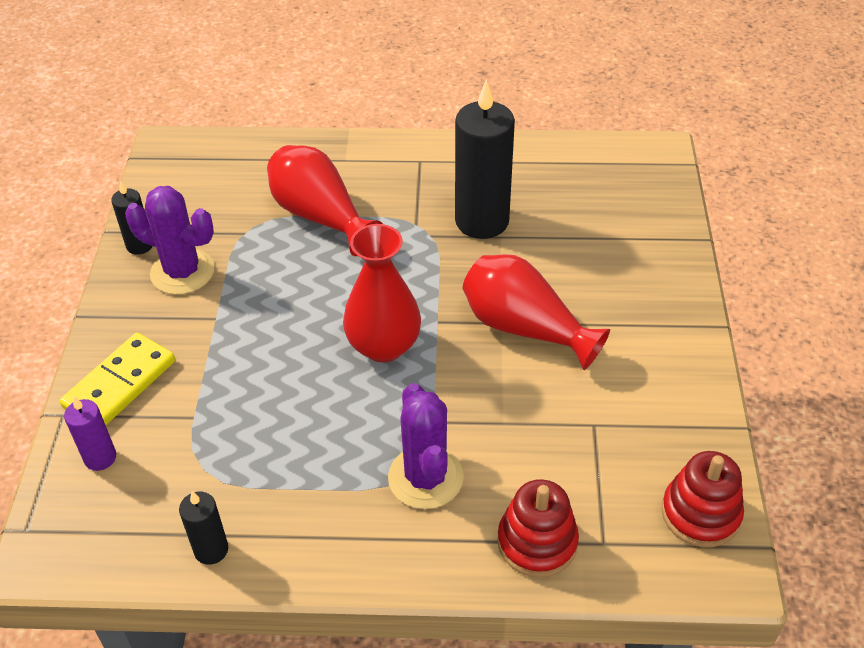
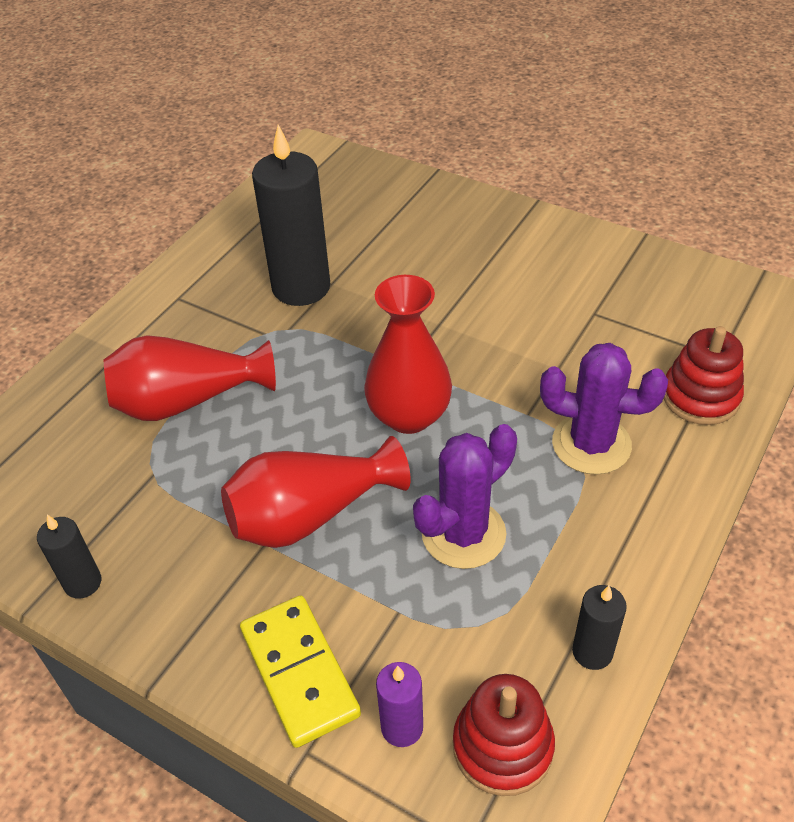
camera: 60 degrees left, 0 degrees up
purple cactus [125,186,215,295] -> purple cactus moved to [413,424,517,569]
red vase [463,254,610,370] -> red vase moved to [221,436,411,548]
red stacking toy [661,451,744,547] -> red stacking toy moved to [453,674,555,796]

